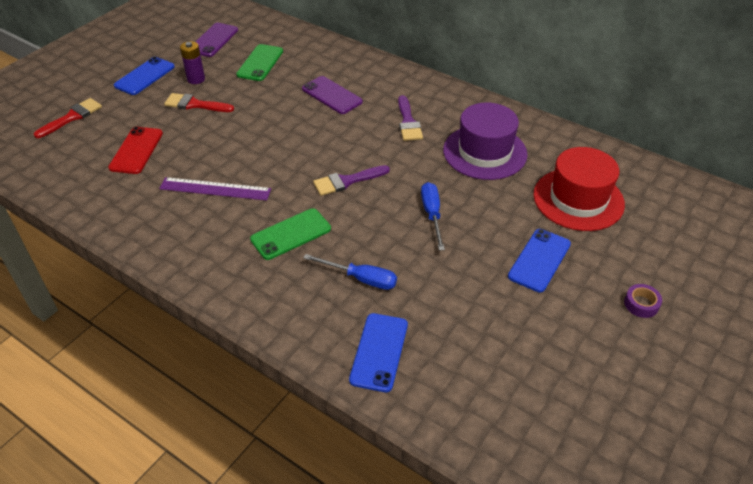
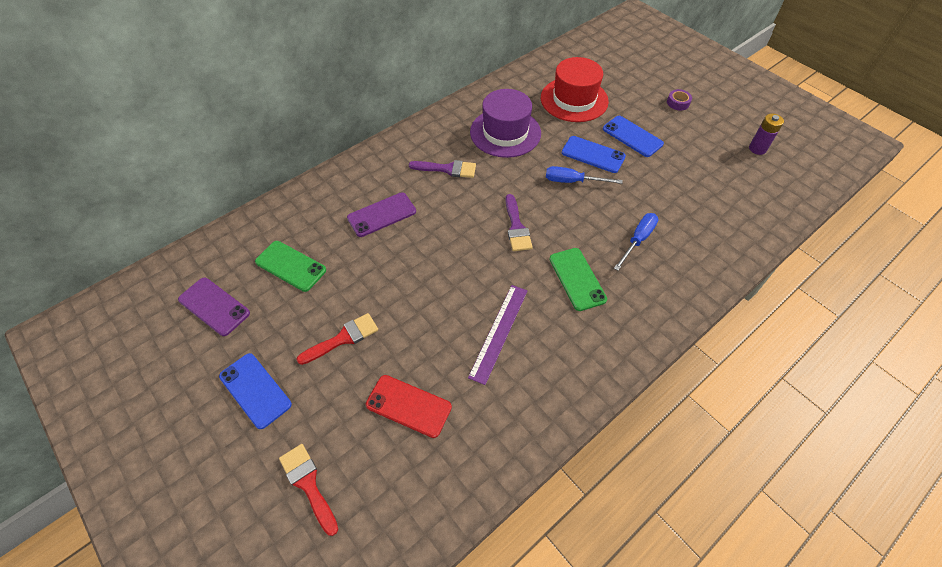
camera: 75 degrees left, 10 degrees up
red brush [164,93,234,112] -> red brush turned 150 degrees counterclockwise [296,313,378,365]
purple battery [180,41,205,84] -> purple battery moved to [749,114,784,155]
blue phone [349,313,408,392] -> blue phone moved to [562,136,626,173]

